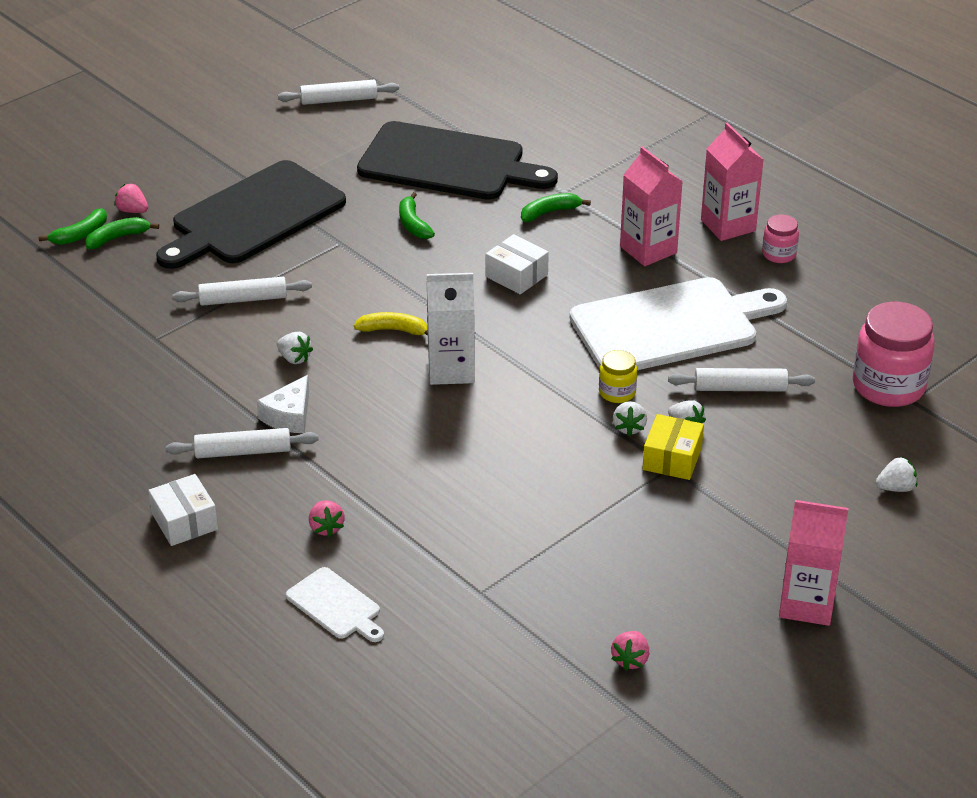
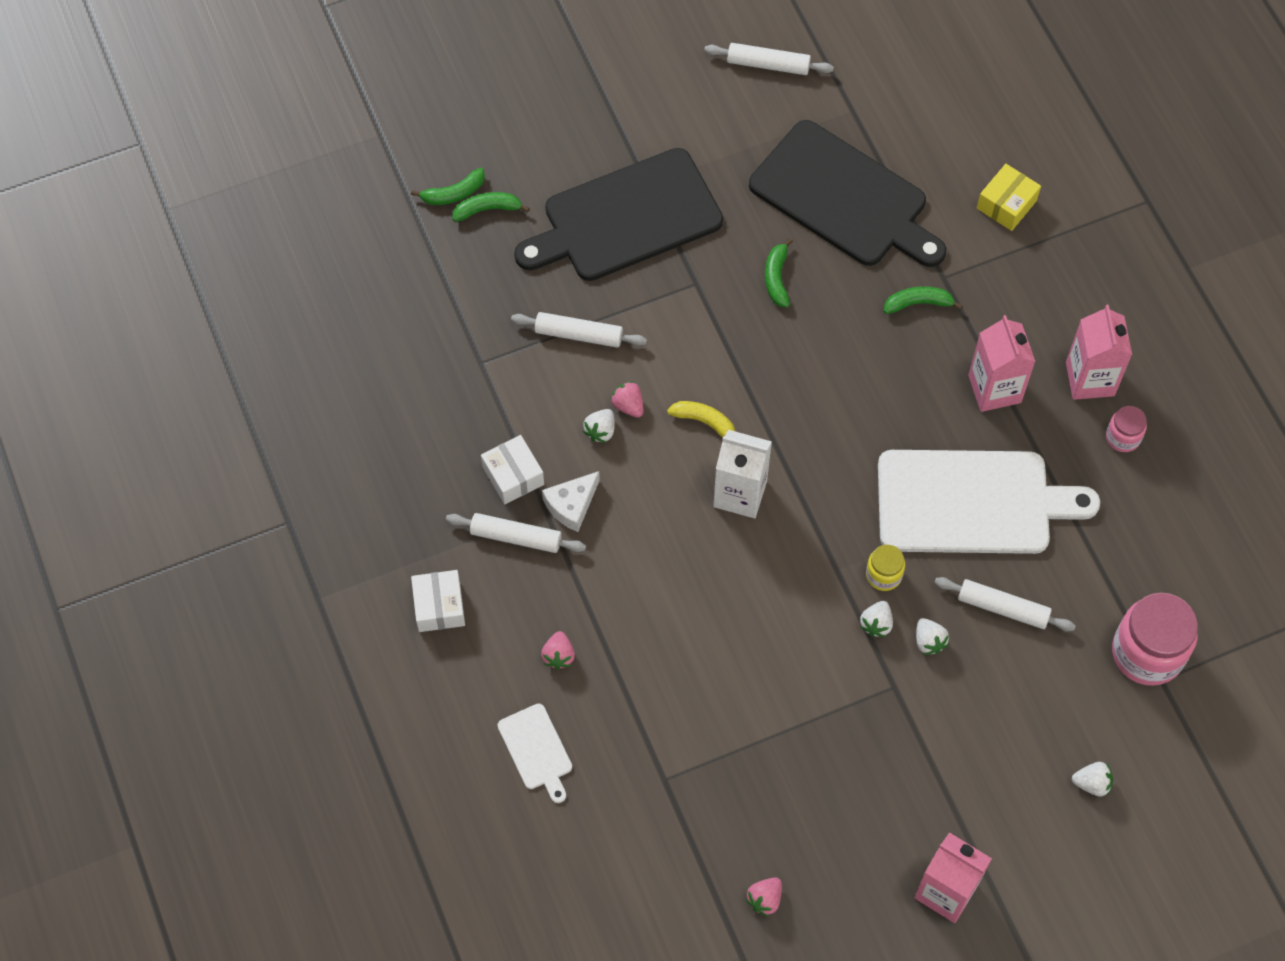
camera: 20 degrees right, 25 degrees up
pink strawberry [114,183,148,213] -> pink strawberry moved to [610,381,644,418]
white strawberry [277,332,313,364] -> white strawberry turned 60 degrees clockwise [583,409,615,443]
white box [485,234,549,294] -> white box moved to [481,435,544,504]
yellow box [642,414,704,480] -> yellow box moved to [977,164,1041,231]

